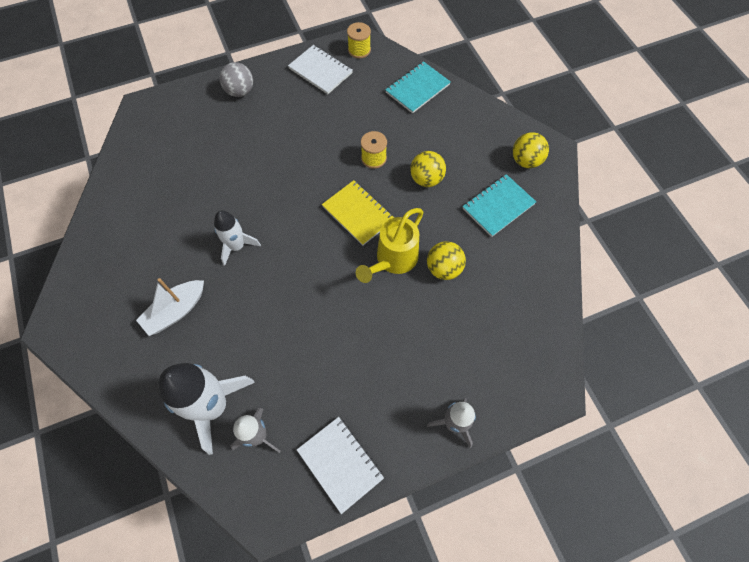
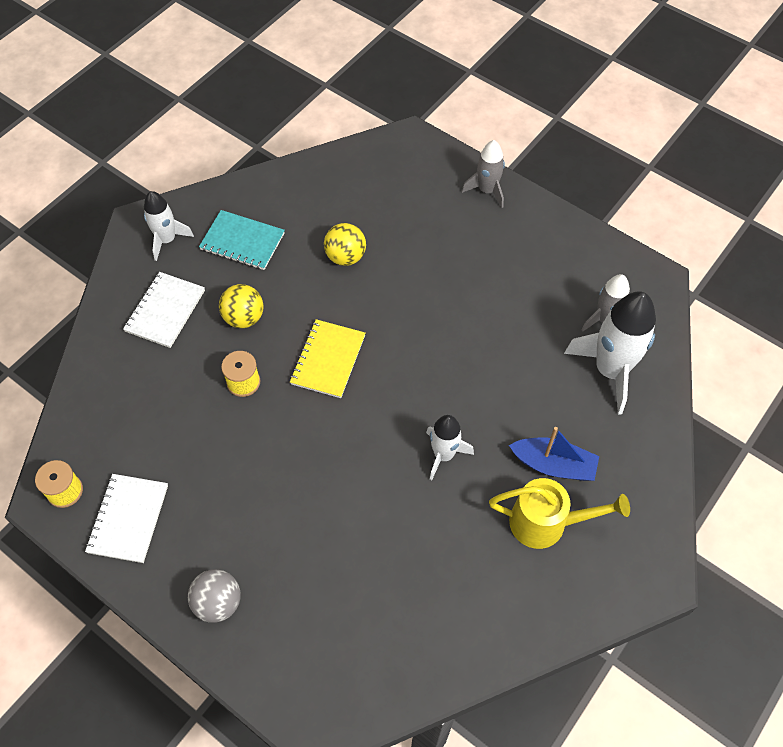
camera: 120 degrees left, 5 degrees down
white boat [136,278,204,336] -> blue boat [509,427,599,481]
white notebook [297,417,384,514] -> white notebook moved to [123,272,205,348]
yellow watering can [356,208,424,283] -> yellow watering can moved to [489,478,630,549]
turquoise notebook [385,61,451,113] -> none
yellow ball [513,132,549,168] -> white rocket [144,191,194,261]

